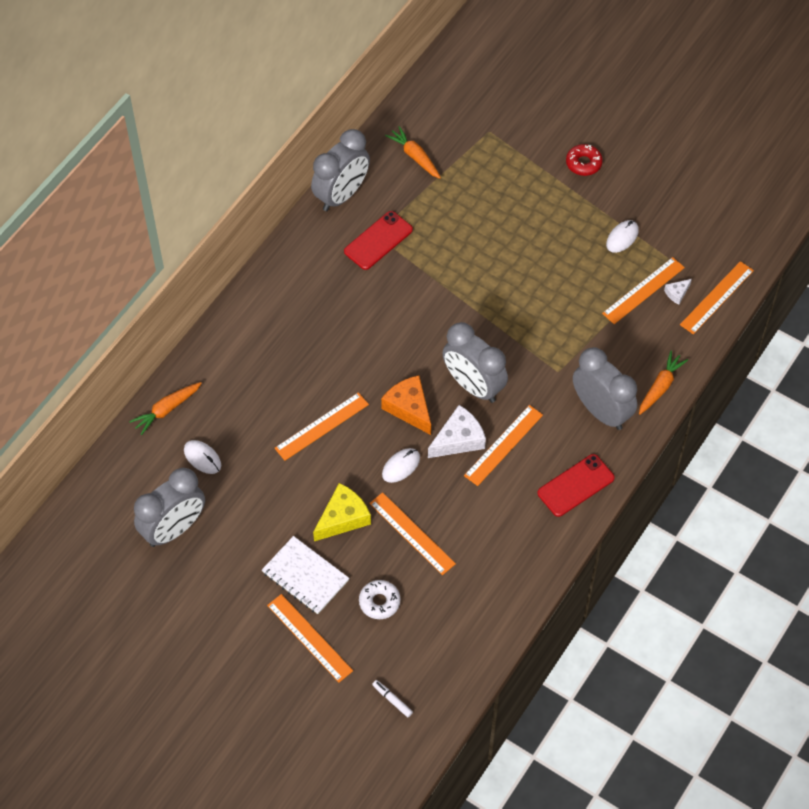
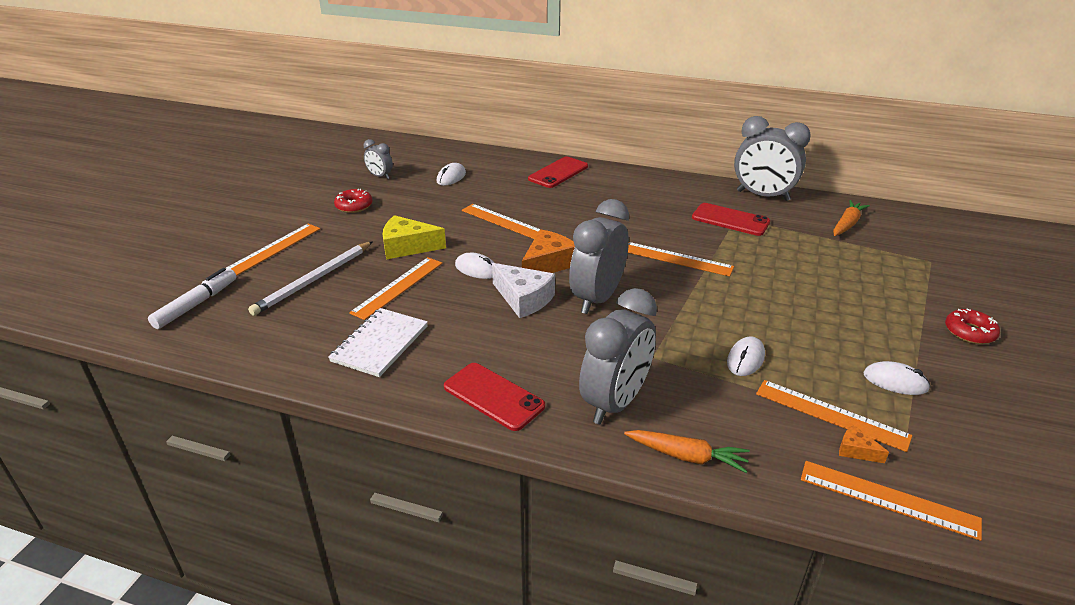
camera: 75 degrees right, 25 degrees down
orange carrot [129,382,202,435] -> none
grey clock [134,468,205,547] -> grey clock [364,139,393,179], size x0.49
white notebook [262,536,349,614] -> white notebook moved to [328,308,428,377]
yellow cheese [313,483,371,541] -> yellow cheese turned 150 degrees clockwise [383,215,446,260]
white donut [359,580,400,619] -> white pencil [248,241,373,316]
white marker [372,680,413,717] -> white marker [148,268,236,329], size x1.81
orange ruler [464,405,543,486] -> orange ruler moved to [628,242,734,277]
white cheese [664,279,692,305] -> orange cheese [839,425,889,463]
none -> red donut [334,189,373,213]
none -> red phone [528,156,588,188]
none -> white mouse [727,336,765,376]

